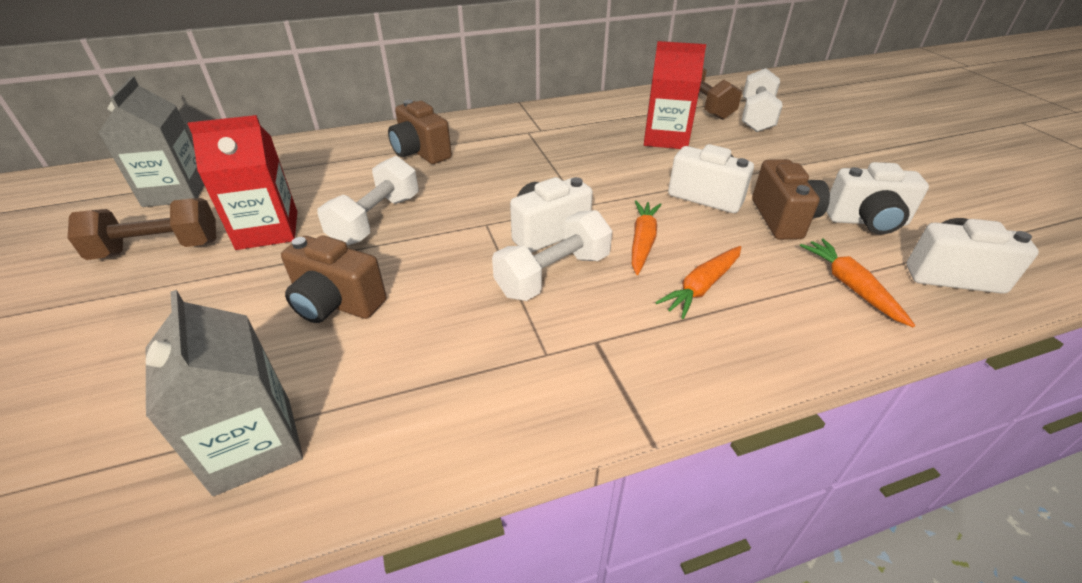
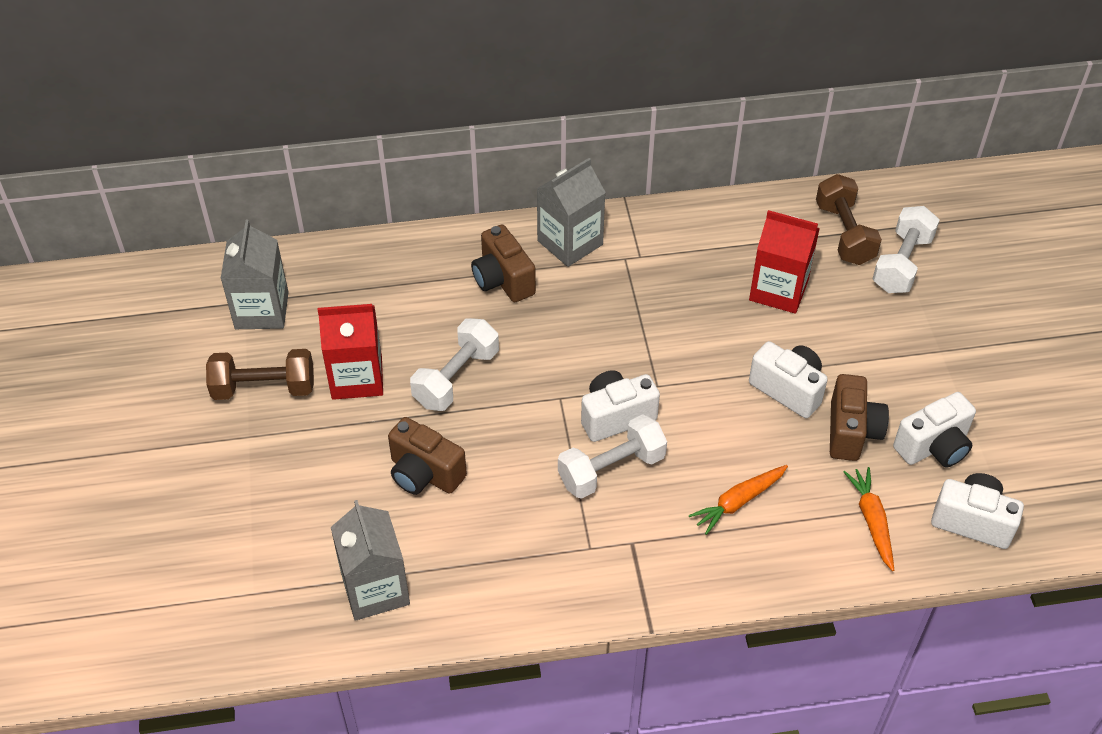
camera: 10 degrees right, 10 degrees up
orange carrot [632,201,662,275] -> none
white camera [826,162,929,234] -> white camera turned 45 degrees counterclockwise [893,392,976,467]
none -> grey carton [537,158,606,267]

